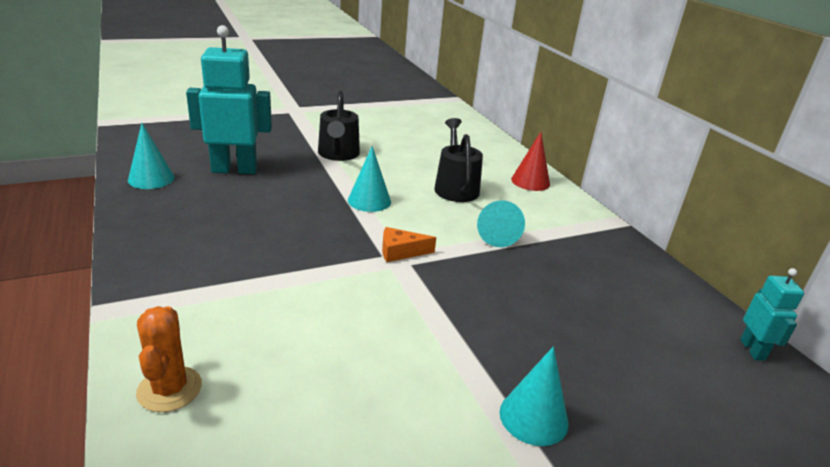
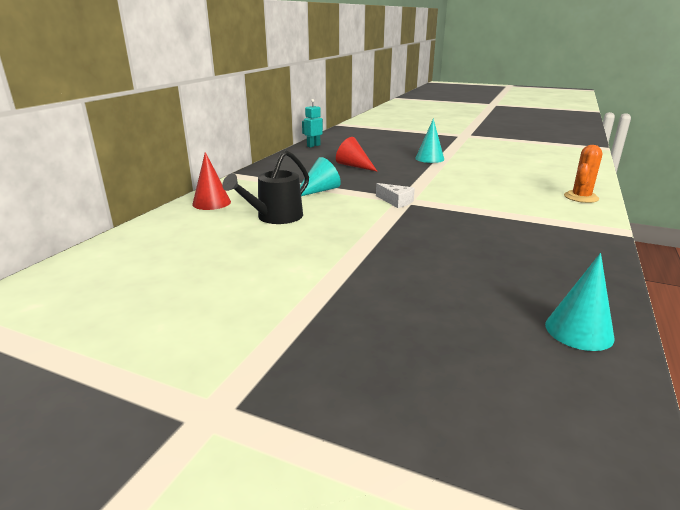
camera: 130 degrees left, 5 degrees down
turquoise robot [186,25,272,174] -> none
black watering can [318,91,360,161] -> none
turquoise cone [348,146,391,212] -> none
orange cheese [382,227,436,262] -> white cheese [376,183,415,208]
none -> red cone [336,137,378,172]

